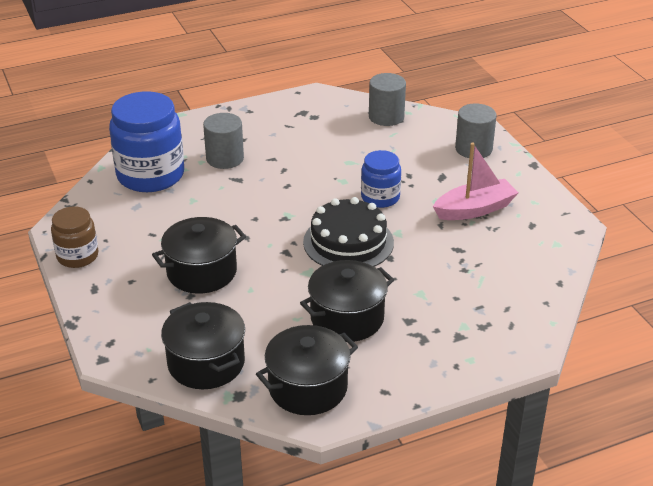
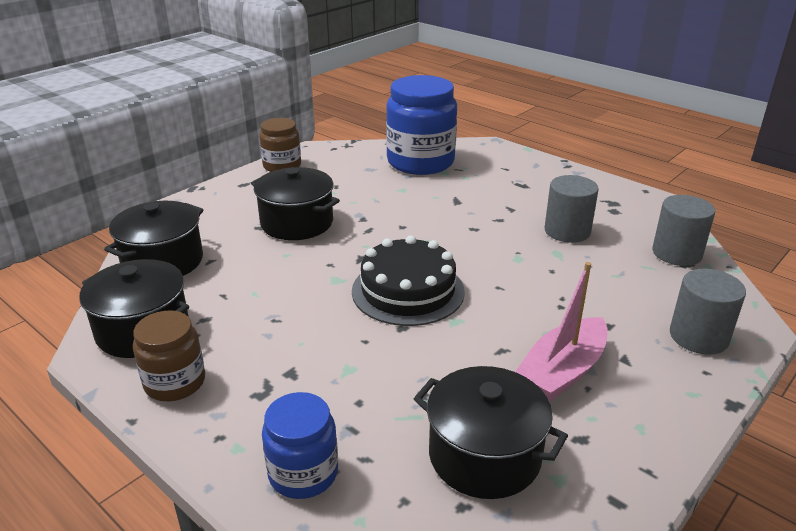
camera: 65 degrees right, 5 degrees down
grey cylinder [203,113,244,169] -> grey cylinder moved to [545,175,599,243]
black pot [300,260,394,342] -> black pot moved to [414,366,568,499]
blue jar [361,150,401,208] -> blue jar moved to [262,392,338,499]
pink boat [433,143,518,220] -> pink boat turned 90 degrees clockwise [515,262,608,402]
none -> brown jar [133,311,205,401]

